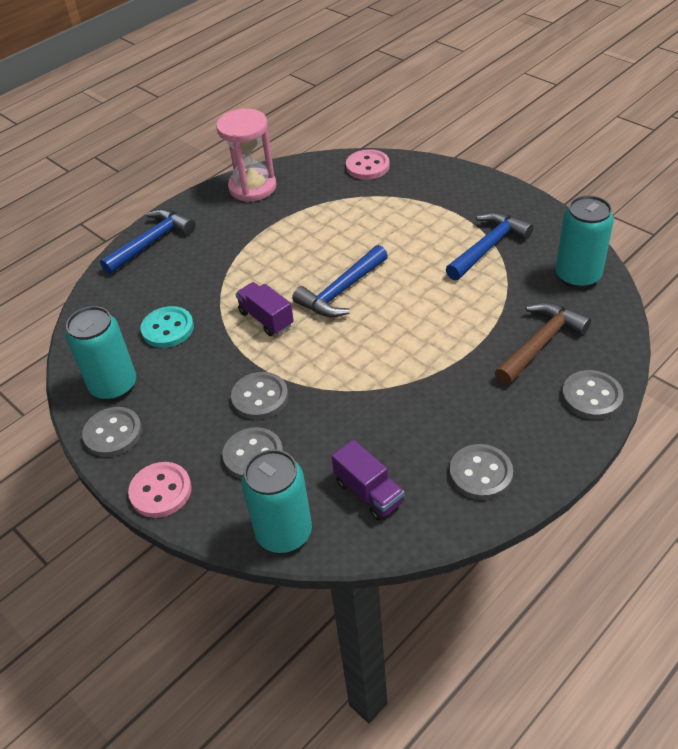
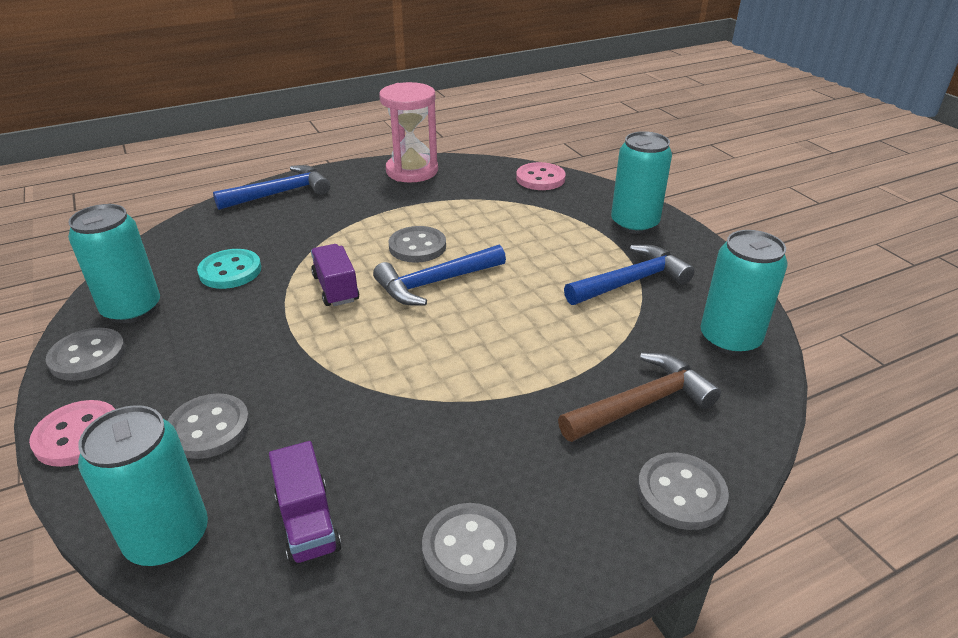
camera: 15 degrees right, 10 degrees down
grey button [231,372,288,420] -> grey button moved to [389,226,446,263]
none -> turquoise can [611,131,672,234]

